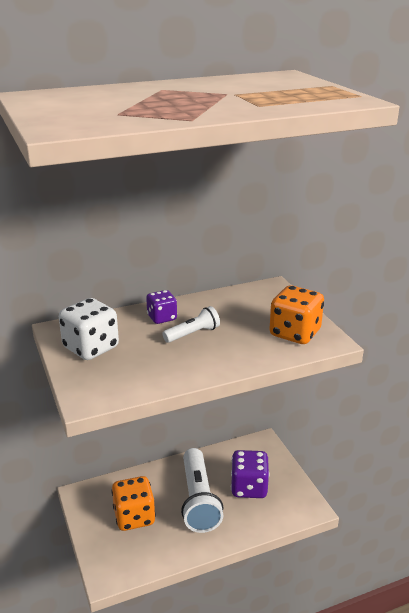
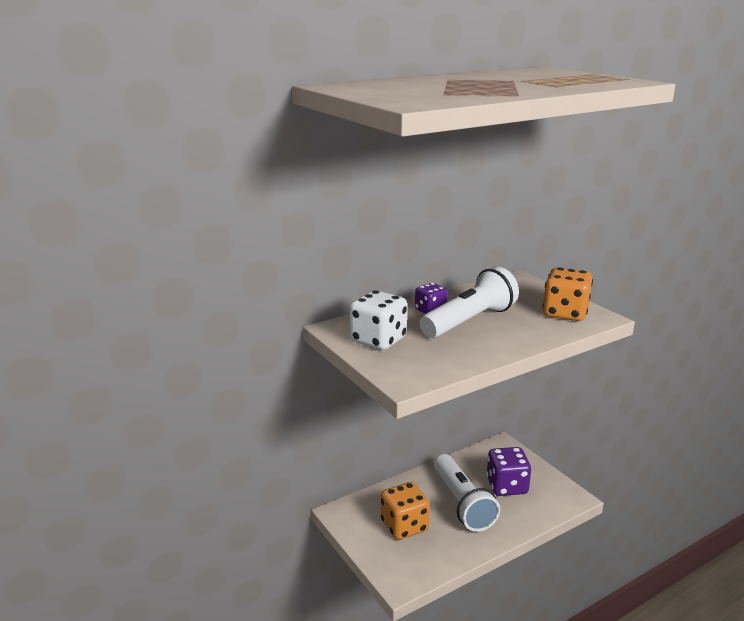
camera: 10 degrees left, 5 degrees down
white flashlight [162,306,220,343] -> white flashlight [420,267,519,338], size x1.96

